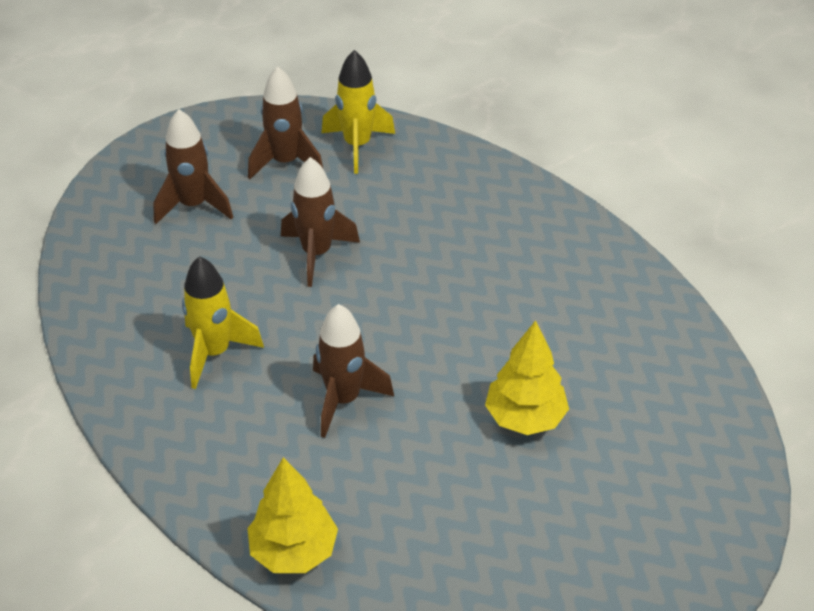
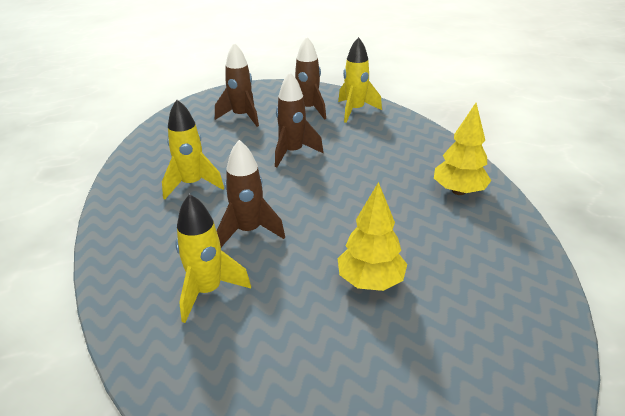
camera: 25 degrees right, 10 degrees down
yellow tree [247,457,338,573] -> yellow tree moved to [434,103,492,195]
none -> yellow rocket [176,194,251,323]

